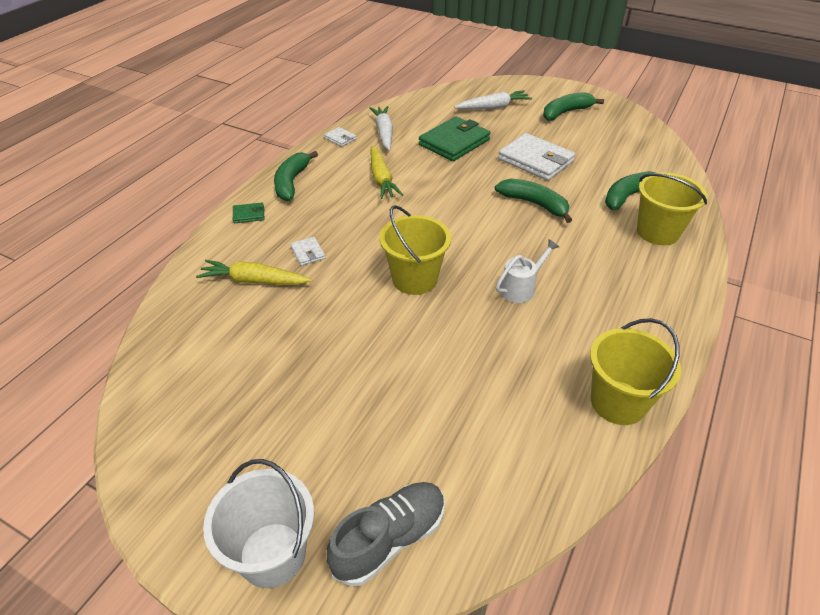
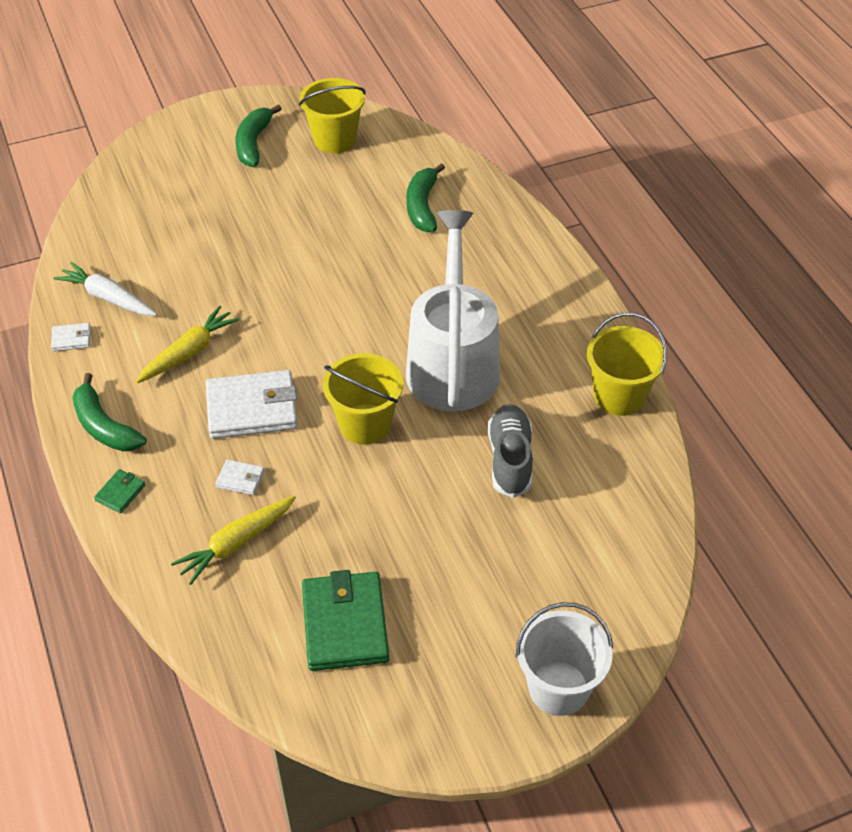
camera: 50 degrees left, 5 degrees up
grey shoe [326,482,445,586] -> grey shoe moved to [488,404,533,498]
yellow carrot [370,146,403,199] -> yellow carrot turned 75 degrees counterclockwise [136,306,240,384]
green wallet [419,116,490,161] -> green wallet moved to [302,570,389,671]
white carrot [454,90,532,110] -> none
green banana [495,178,572,223] -> none
white watering can [496,239,559,303] -> white watering can [406,210,500,411], size x2.49
white wallet [498,133,575,181] -> white wallet moved to [206,370,298,439]
yellow bucket [637,172,707,245] -> yellow bucket moved to [299,78,366,153]

